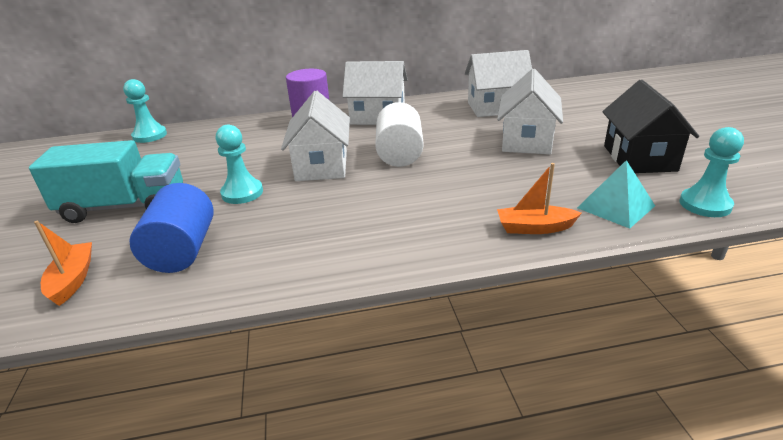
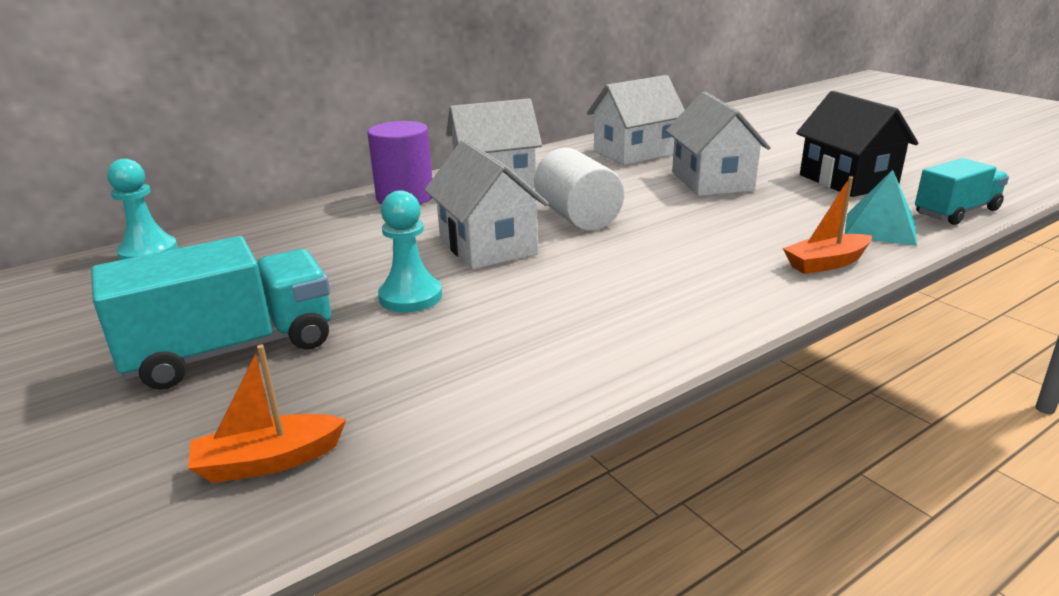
camera: 25 degrees left, 5 degrees down
orange boat [34,221,92,306] -> orange boat turned 75 degrees counterclockwise [188,345,346,483]
blue cylinder [129,183,214,273] -> none
turquoise pawn [680,127,744,217] -> turquoise truck [915,158,1009,225]

